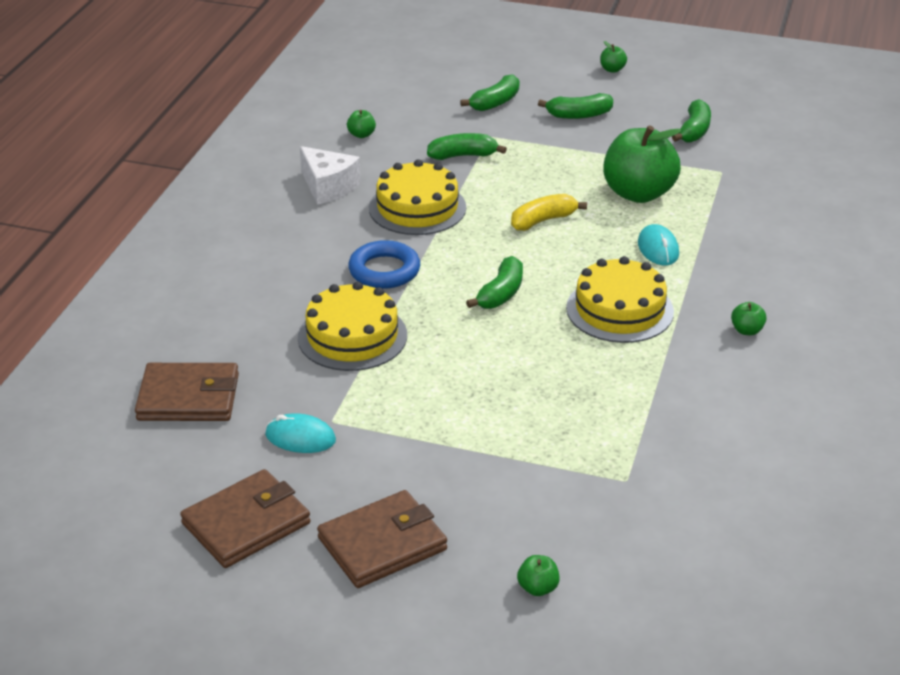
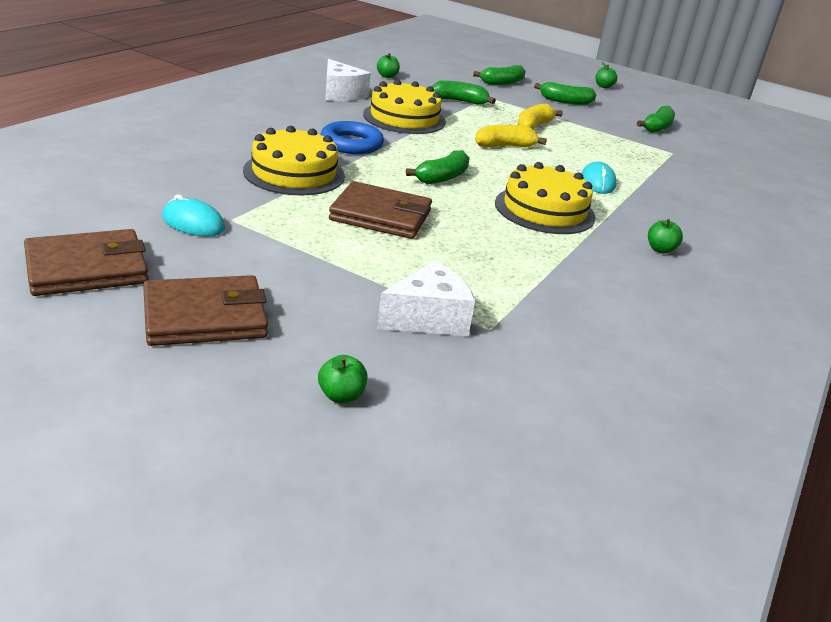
camera: 10 degrees right, 5 degrees down
brown wallet [135,363,239,421] -> brown wallet moved to [329,181,432,239]
green apple [603,125,681,203] -> none
none -> white cheese [377,261,475,336]
none -> yellow banana [517,104,563,129]

